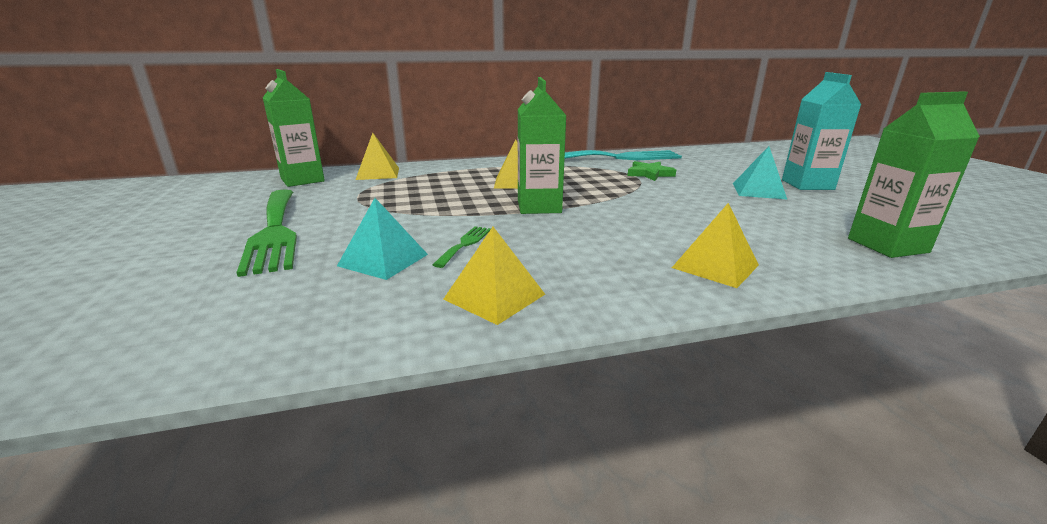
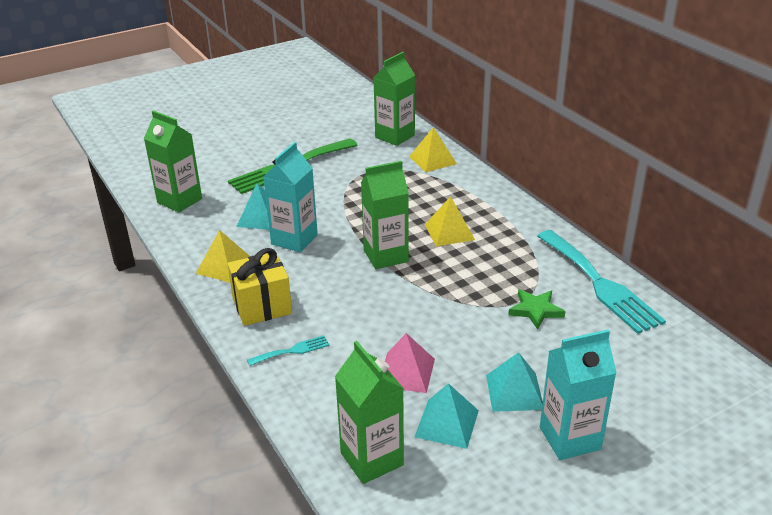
camera: 75 degrees right, 10 degrees up
green fork [433,226,491,268] -> turquoise carton [263,142,318,252]
yellow pyramid [672,203,759,288] -> turquoise fork [247,335,330,366]
none -> green carton [144,110,202,213]
none -> yellow gift [227,248,292,326]
none -> pink pyramid [385,333,435,393]
none -> turquoise pyramid [415,383,479,449]

